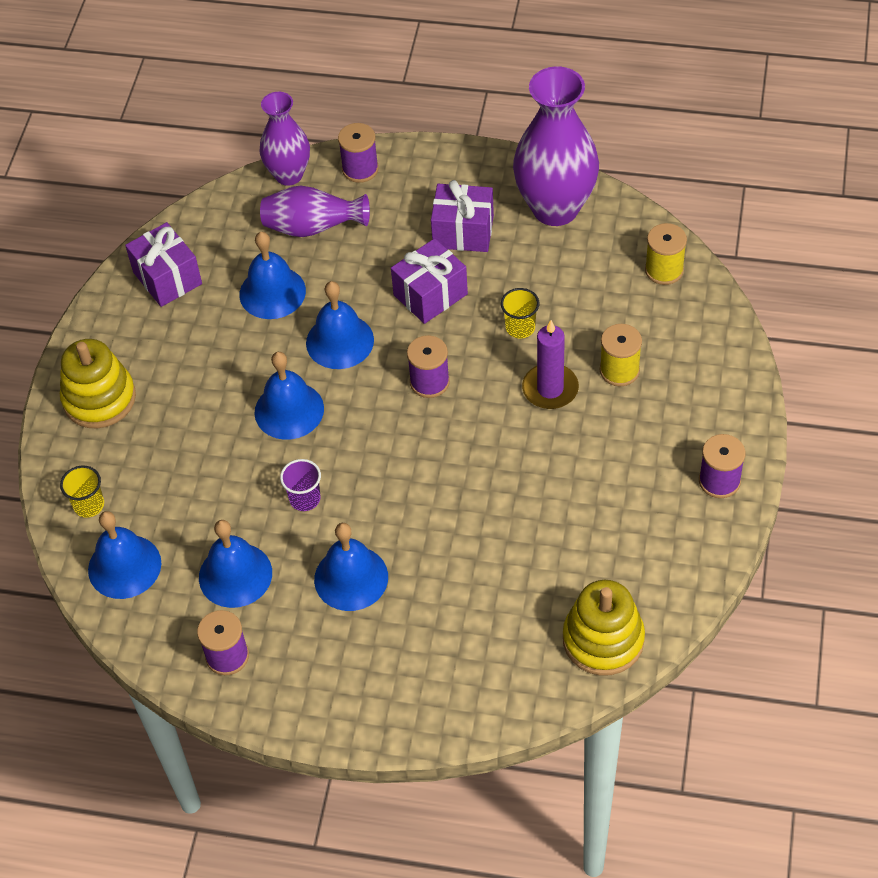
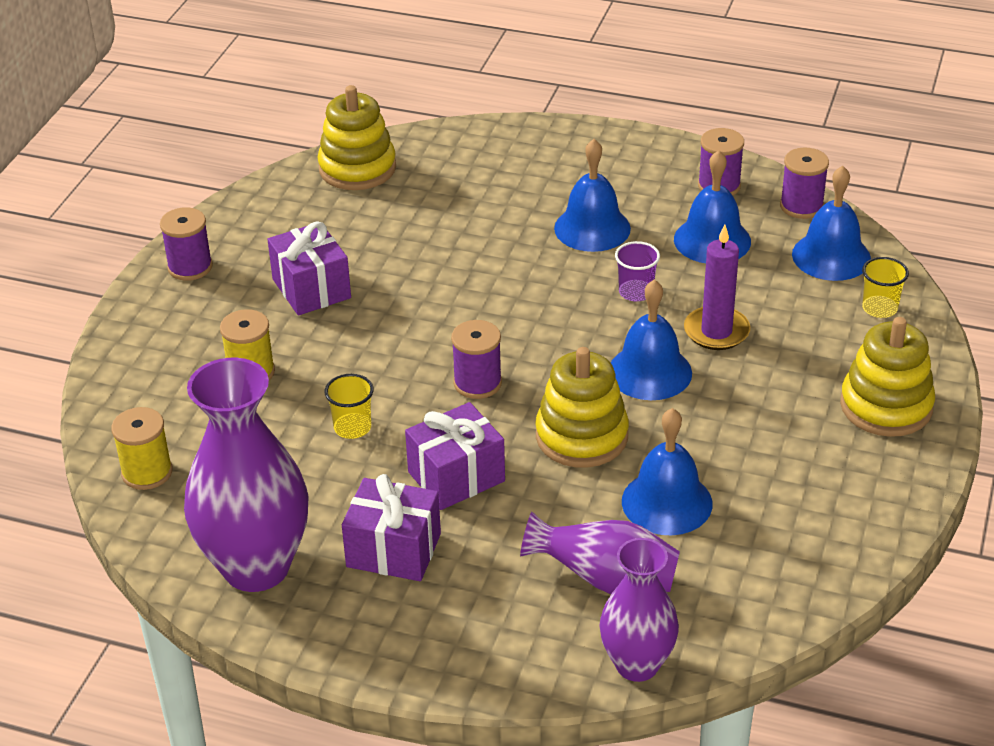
camera: 175 degrees left, 15 degrees down
purple gift [125,222,202,307] -> purple gift moved to [267,221,351,316]
blue bell [306,281,374,369] -> yellow stacking toy [535,347,629,468]
purple spool [338,123,379,183] -> purple spool moved to [780,148,829,219]
purple candle [522,320,579,409] -> purple candle moved to [684,224,750,350]

